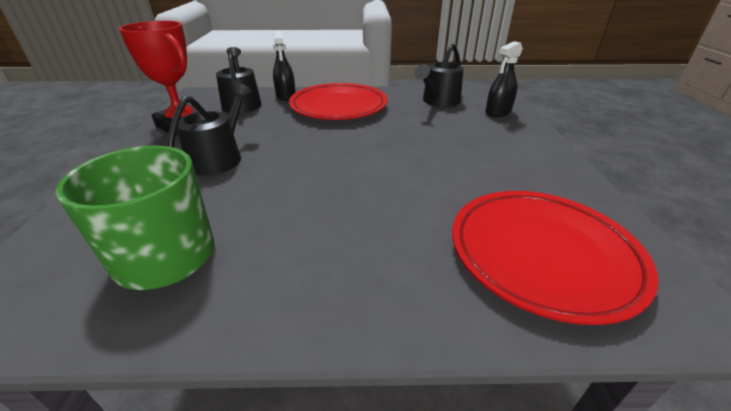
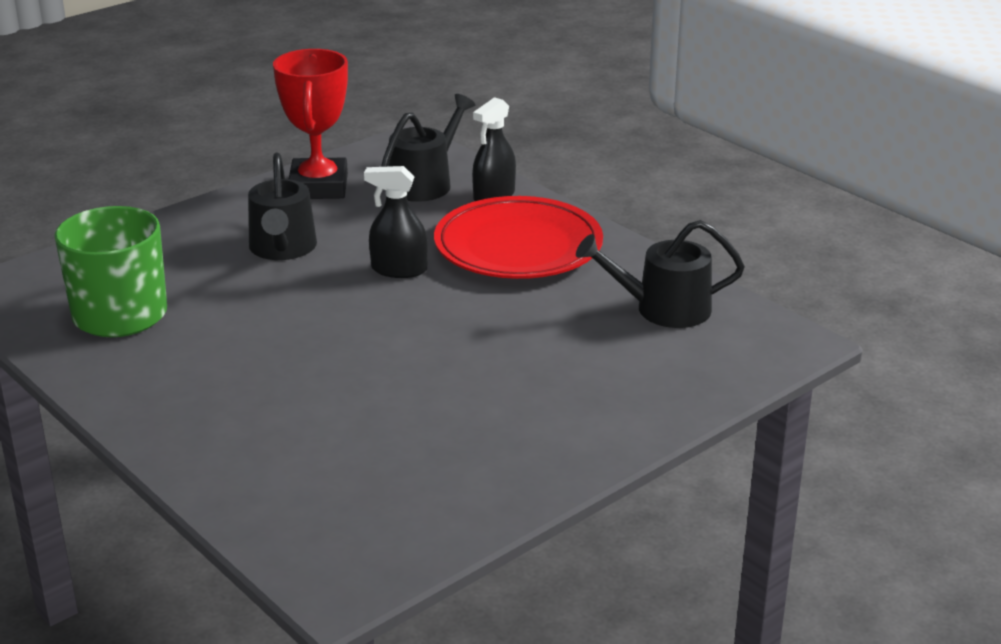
camera: 50 degrees right, 5 degrees down
black watering can [167,83,252,175] -> black watering can turned 105 degrees clockwise [248,153,317,260]
red plate [452,191,659,325] -> none
black spray bottle [485,41,523,117] -> black spray bottle moved to [364,166,428,278]

